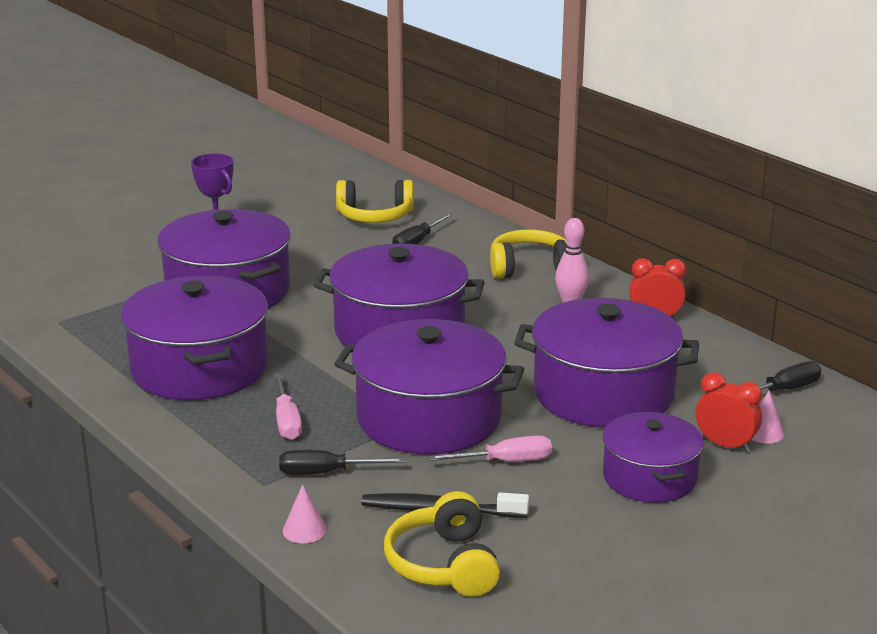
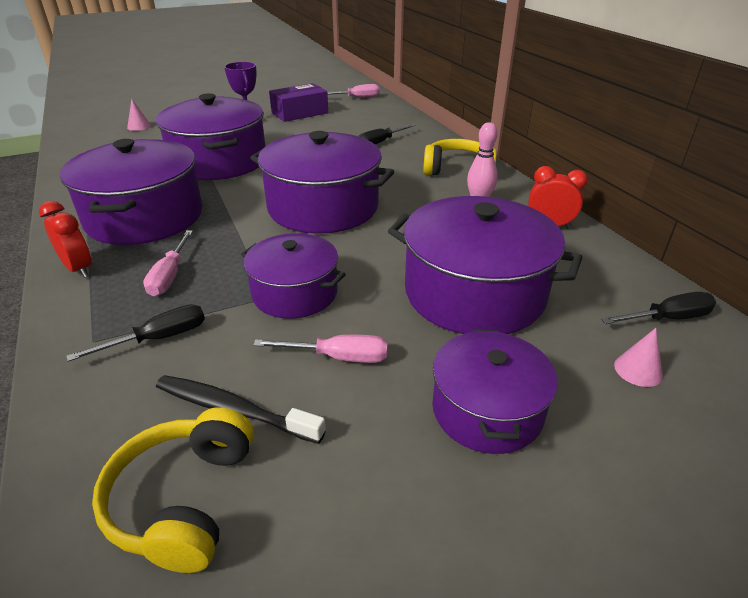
camera: 15 degrees right, 10 degrees up
black screwdriver [279,450,406,475] -> black screwdriver turned 135 degrees clockwise [66,304,205,362]
pink cone [283,484,327,543] -> pink cone moved to [127,99,151,131]
purple pot [334,319,524,455] -> purple pot [241,233,346,319], size x0.61
yellow headphones [336,180,414,223] -> none
red clock [696,372,762,453] -> red clock moved to [39,201,91,278]
none -> purple box [269,83,328,122]
none -> pink screwdriver [327,84,380,97]

